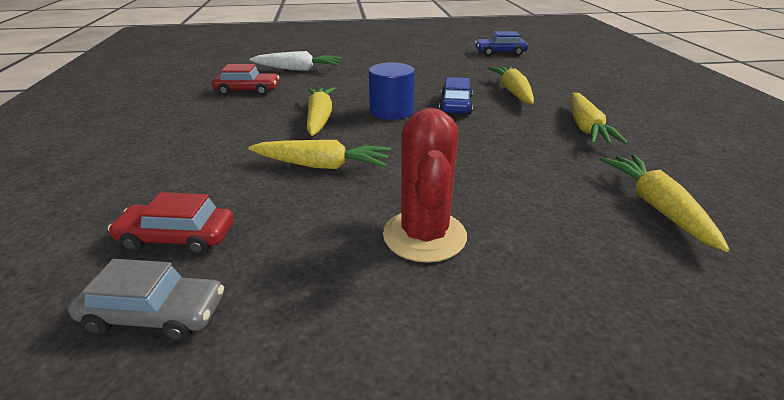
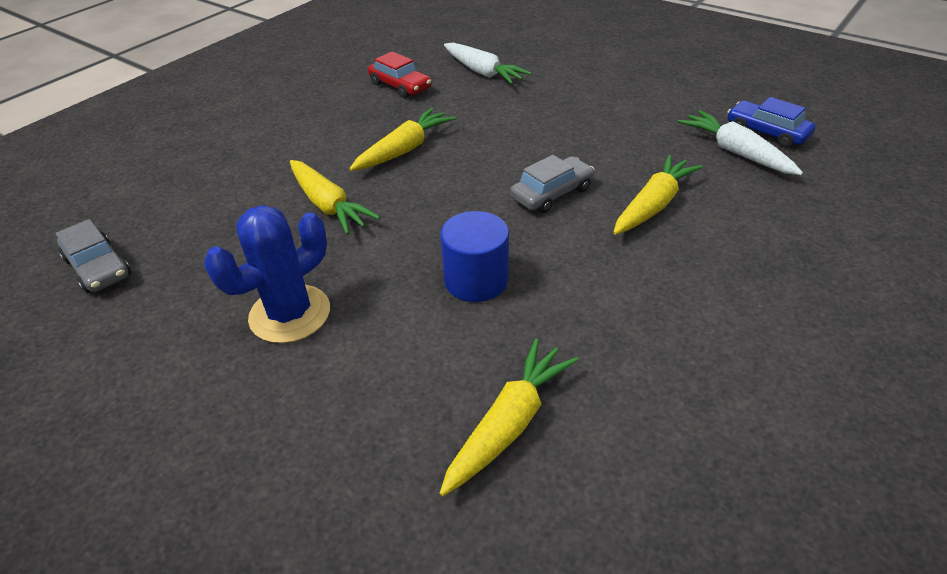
camera: 45 degrees right, 10 degrees up
red car [108,192,234,254] -> none
blue cylinder [369,62,415,120] -> blue cylinder moved to [440,211,509,302]
red cactus [383,108,467,263] -> blue cactus [204,205,330,343]
blue car [439,77,473,115] -> grey car [510,155,594,213]
yellow carrot [571,93,628,144] -> none
none -> white carrot [678,110,803,175]

